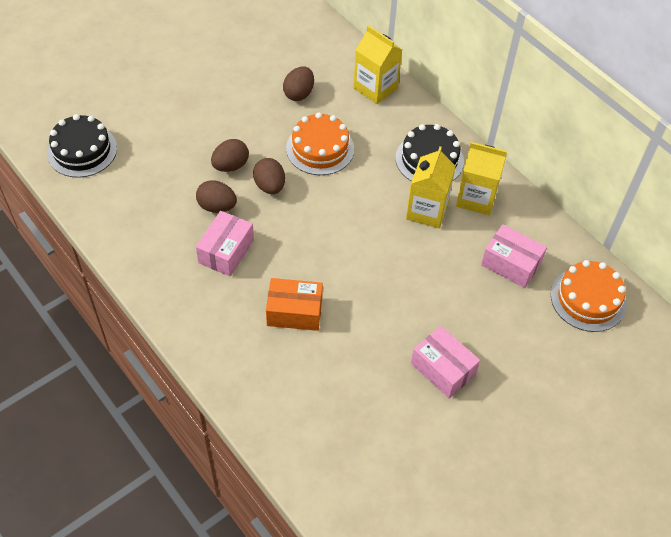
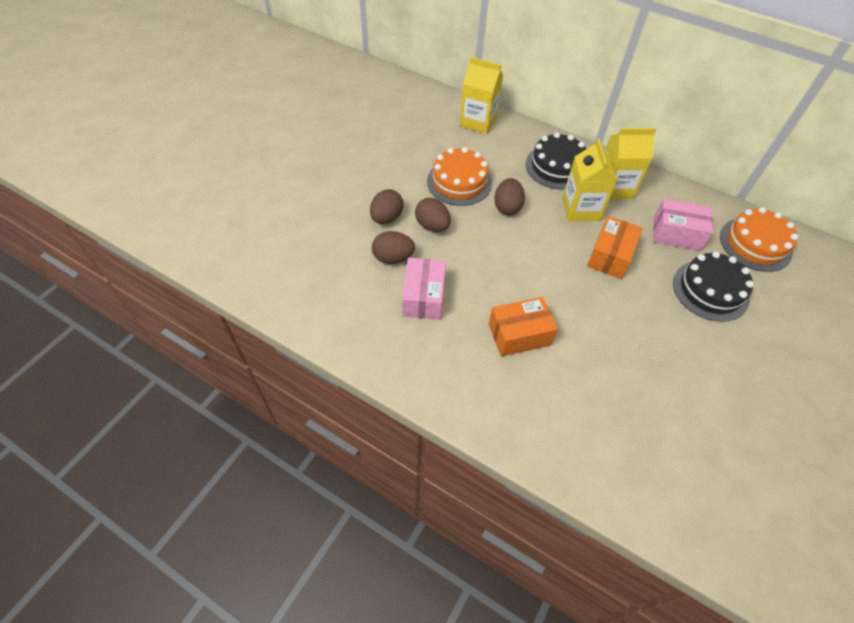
camera: 20 degrees left, 0 degrees up
black cake [47,114,117,178] -> black cake moved to [673,252,754,322]
brown egg [283,67,314,101] -> brown egg moved to [494,178,525,215]
pink box [411,326,480,399] -> none
none -> orange box [587,216,643,279]

